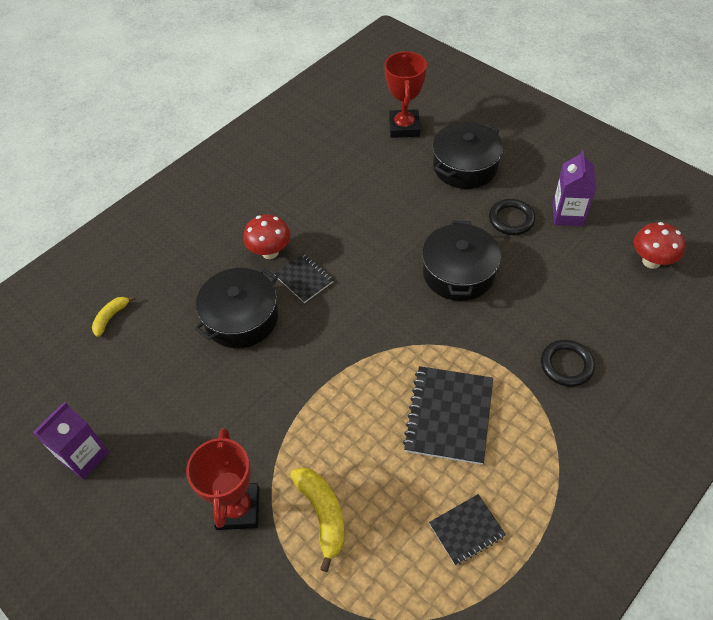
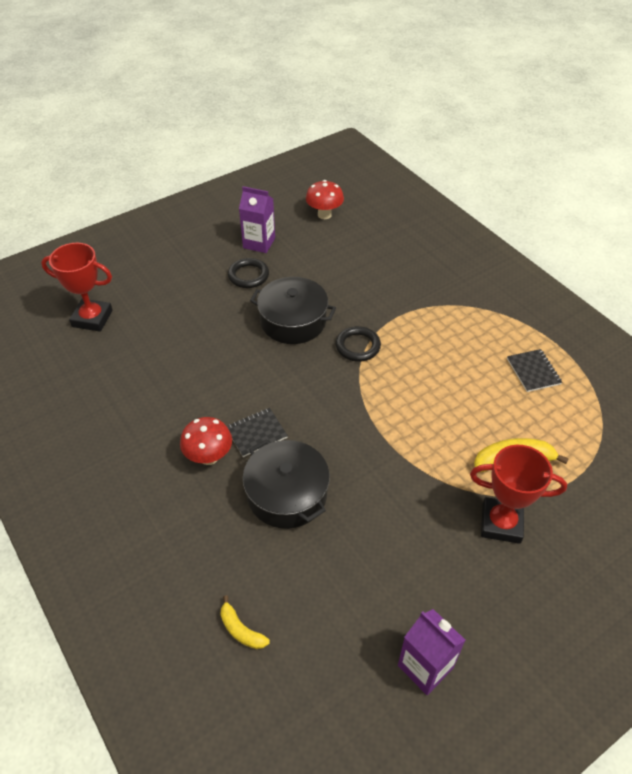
camera: 80 degrees left, 5 degrees down
black notebook [403,366,493,465] -> none
black pot [433,122,503,189] -> none
black ring [541,340,595,387] -> black ring moved to [335,326,381,362]

